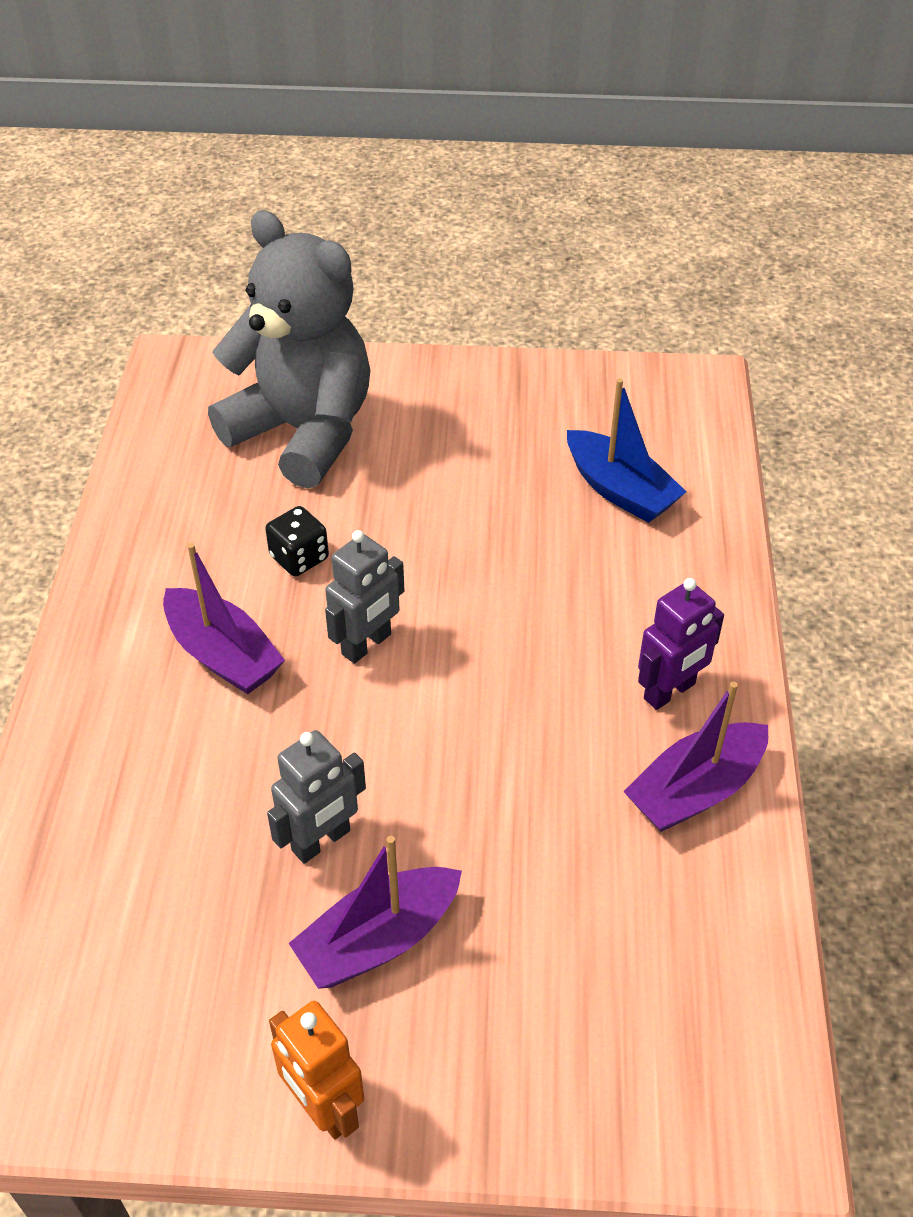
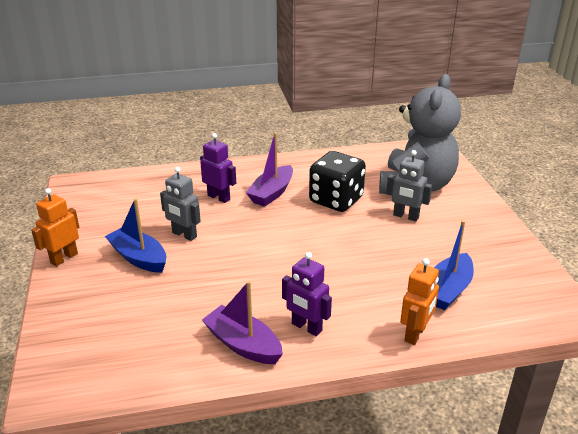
camera: 75 degrees right, 15 degrees down
black dice [265,506,329,576] -> black dice [309,151,366,212], size x1.96
purple boat [288,836,462,989] -> blue boat [105,198,166,273]
grey robot [325,530,404,664] -> grey robot moved to [386,150,432,221]
none -> purple robot [200,133,236,203]
none -> orange robot [400,258,439,345]

